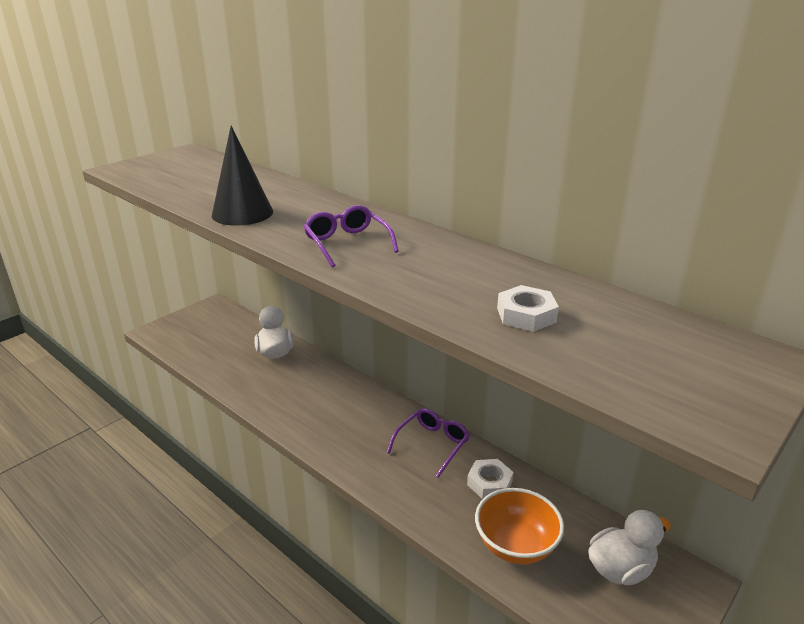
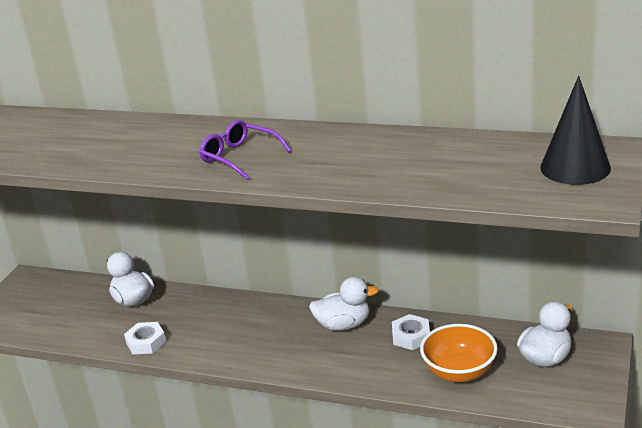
camera: 20 degrees left, 0 degrees up
black cone [212,126,273,226] -> black cone moved to [540,76,611,185]
purple glasses [386,408,470,478] -> white duck [309,277,379,331]
white nut [497,285,559,332] -> white nut moved to [124,322,166,354]

